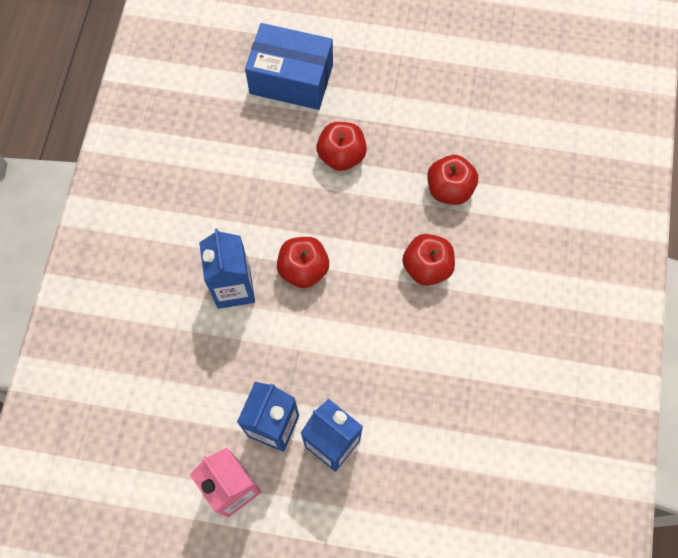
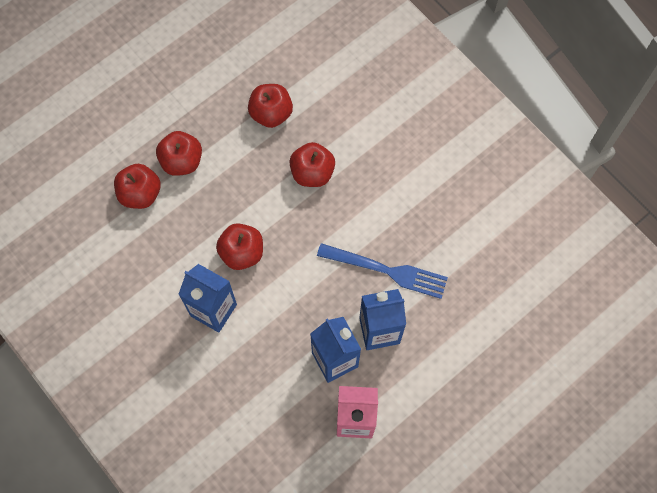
camera: 50 degrees left, 0 degrees up
blue box [245,23,333,110] -> none
none -> red apple [114,164,161,209]
none -> blue fork [317,243,448,299]

